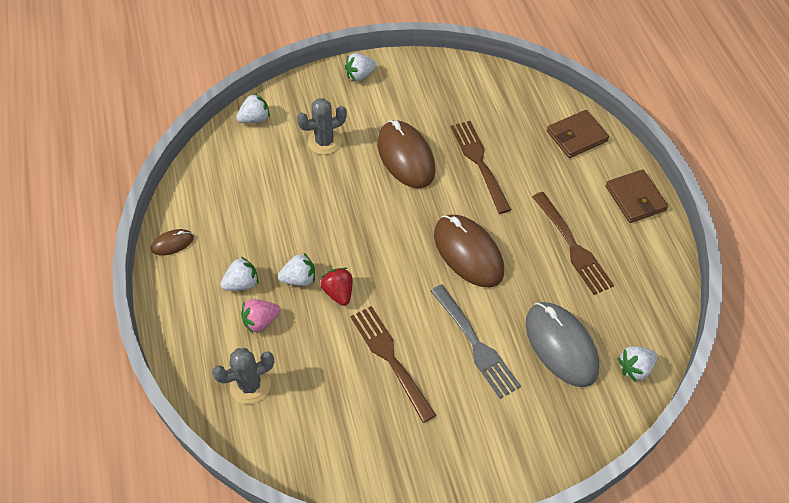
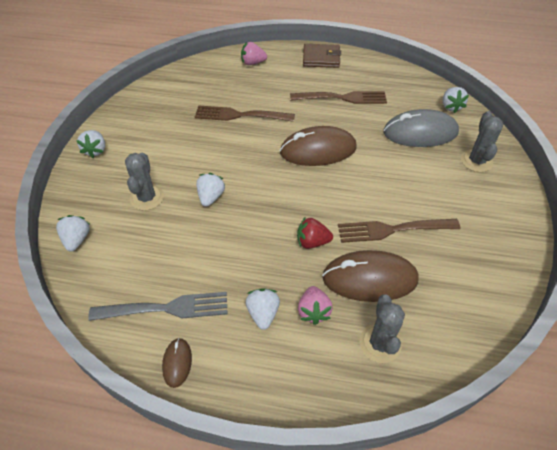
camera: 65 degrees left, 5 degrees down
white strawberry [278,253,315,286] -> white strawberry moved to [196,173,226,207]
brown mouse [377,120,435,189] -> brown mouse moved to [322,250,419,302]
grey fork [431,284,521,399] -> grey fork moved to [88,292,228,321]
brown wallet [547,110,609,158] -> pink strawberry [241,42,267,65]
none -> grey cactus [461,111,503,172]

